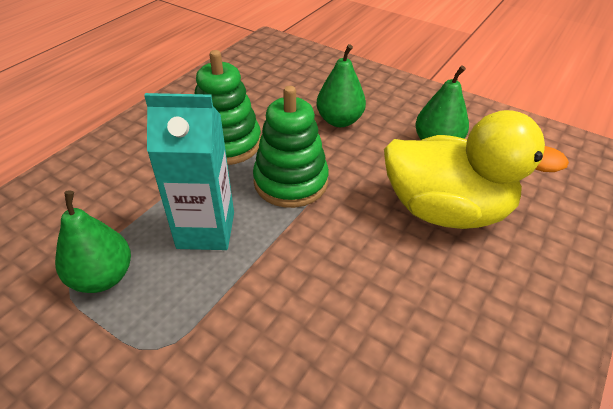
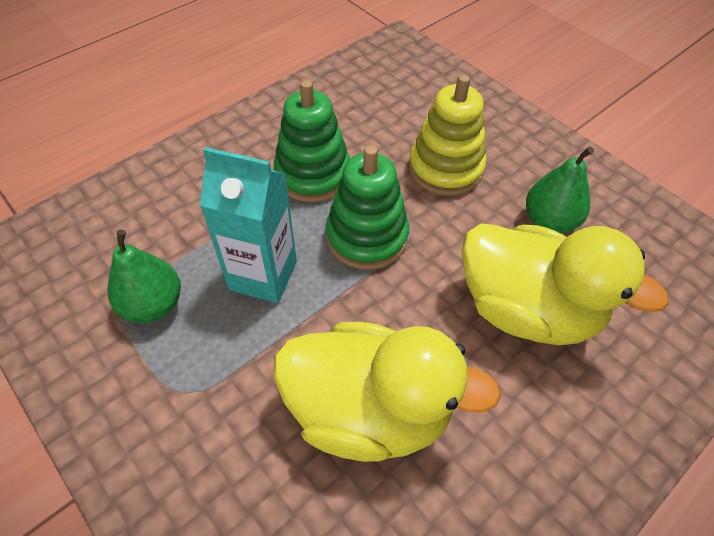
camera: 15 degrees right, 10 degrees up
green pear [317,44,366,127] -> yellow stacking toy [409,75,486,196]
none -> yellow duck [274,322,501,462]

